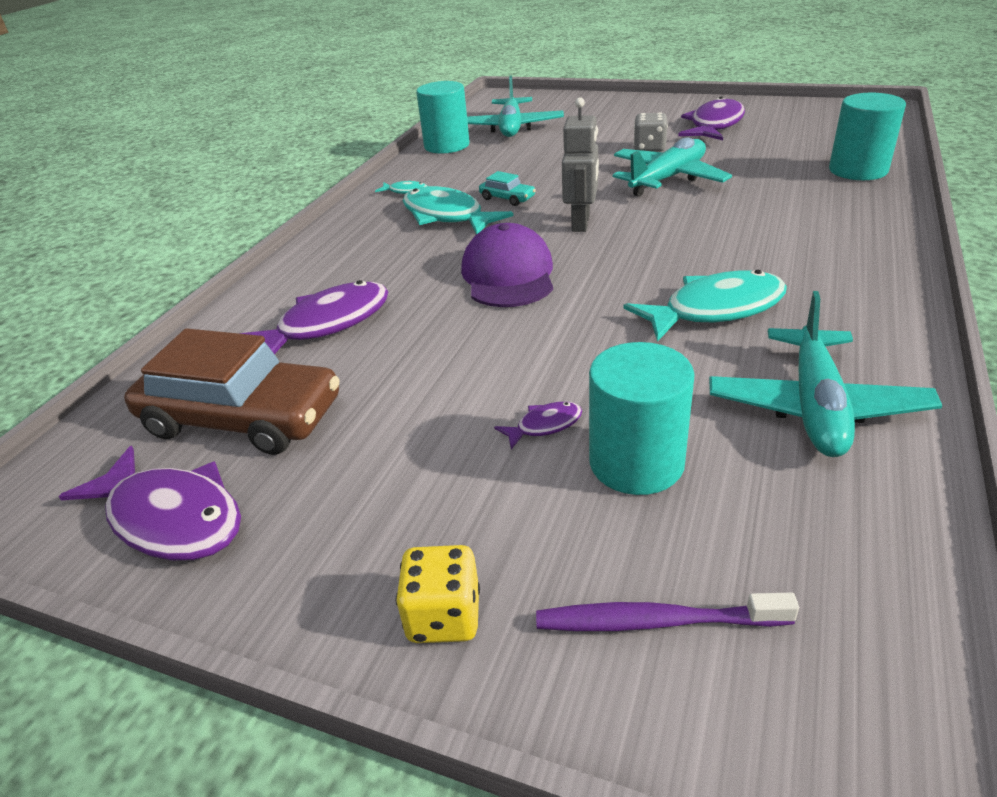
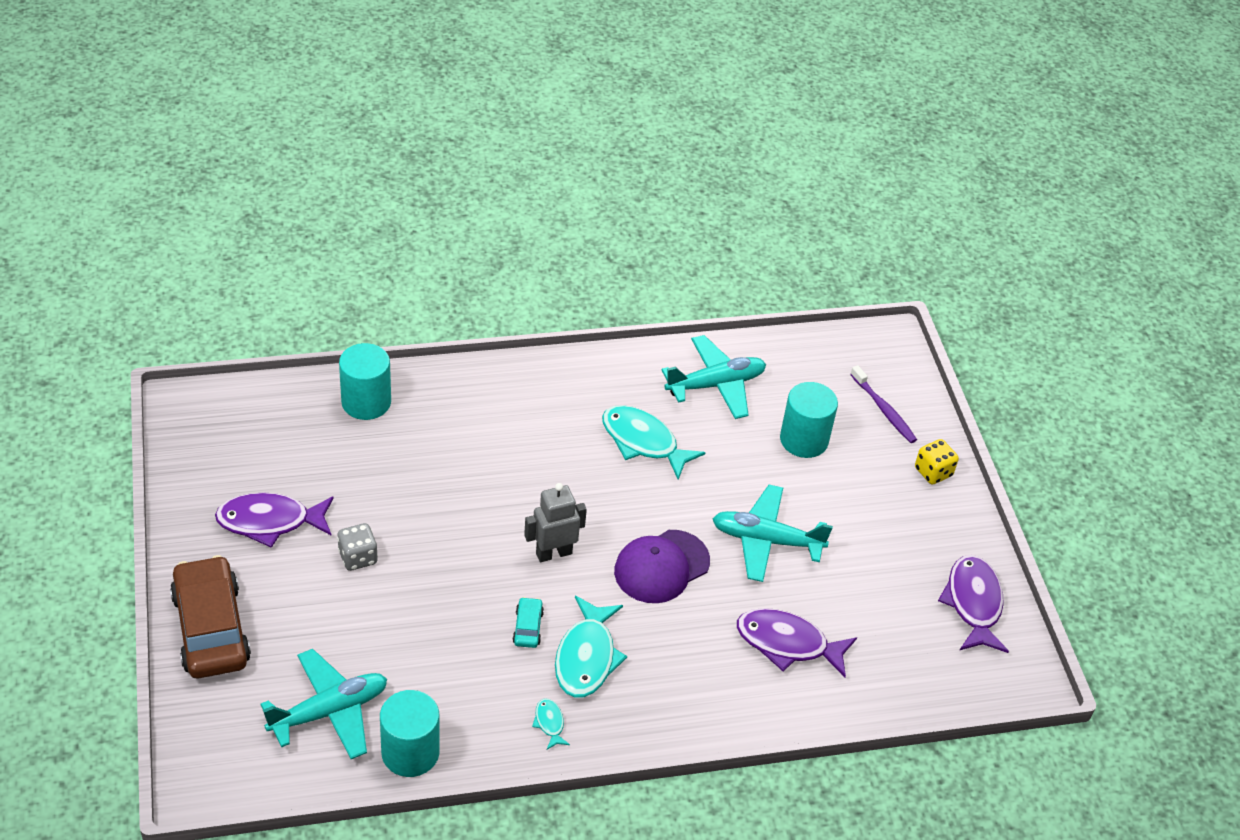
camera: 130 degrees left, 10 degrees up
brown car [124,328,340,455] -> brown car moved to [170,555,251,678]
purple fish [494,401,582,449] -> none
turquoise plane [613,137,732,197] -> turquoise plane moved to [713,485,833,582]

